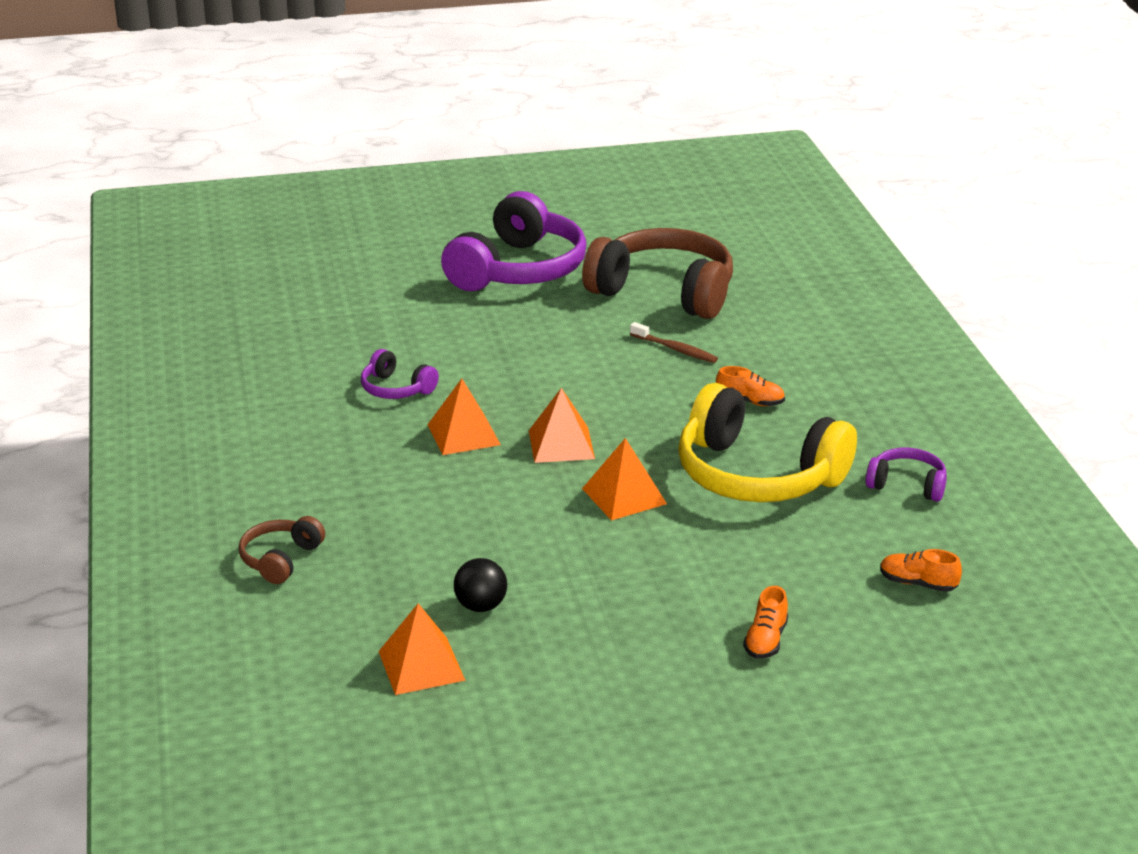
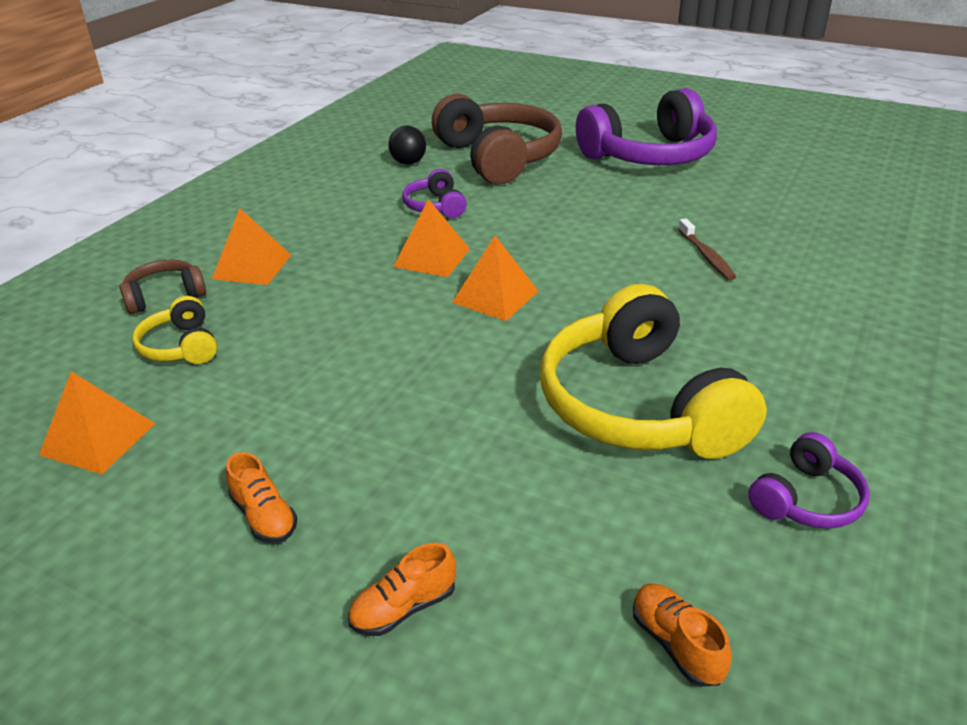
camera: 40 degrees right, 5 degrees up
black ball [454,558,507,612] -> black ball moved to [388,126,426,165]
brown headphones [582,228,733,319] -> brown headphones moved to [432,94,562,184]
orange pyramid [582,438,667,521] -> orange pyramid moved to [212,208,291,285]
orange shoe [716,366,785,406] -> orange shoe moved to [226,452,297,543]
purple headphones [866,448,947,502] -> purple headphones turned 75 degrees clockwise [748,432,870,529]
none -> yellow headphones [133,296,217,364]

